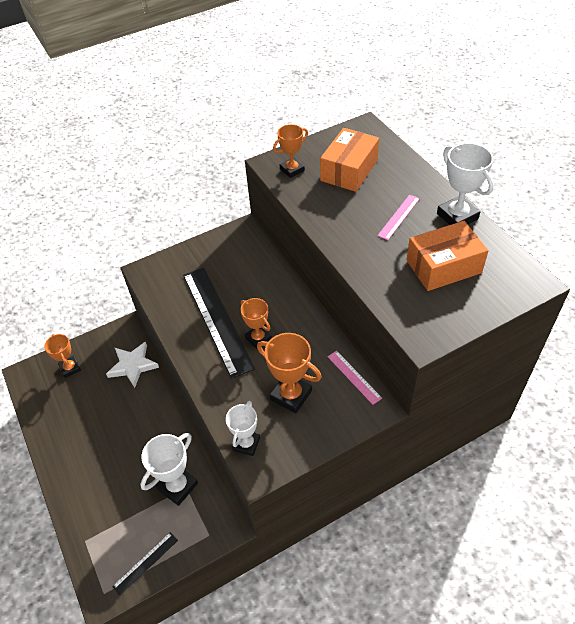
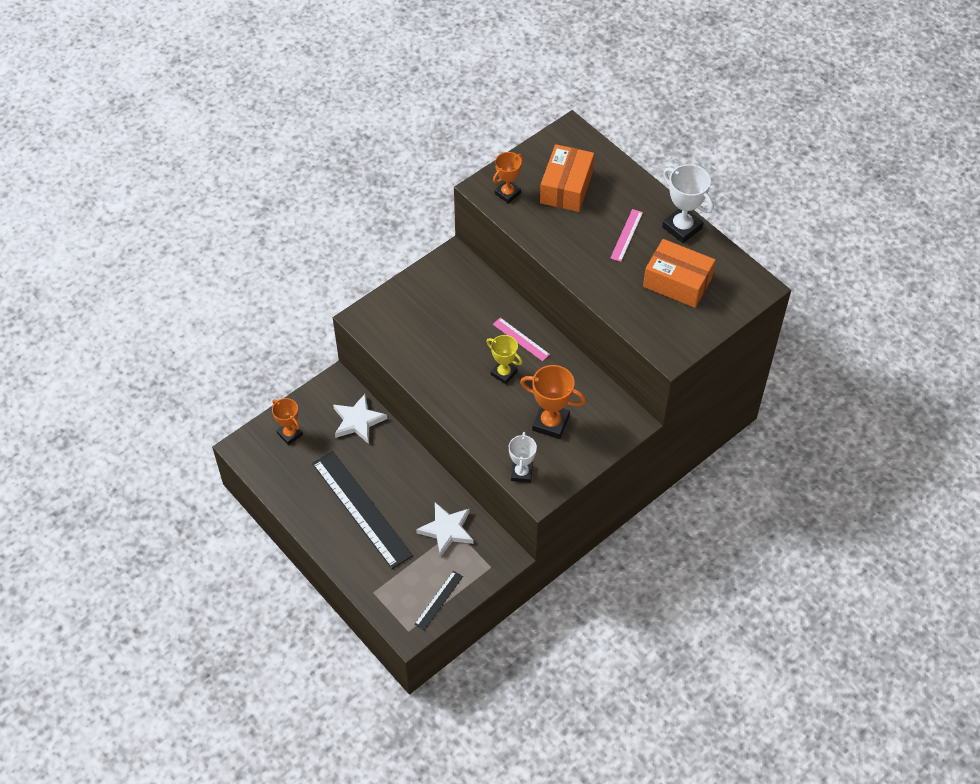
camera: 15 degrees left, 5 degrees up
white trophy [140,433,198,506] -> white star [416,502,474,557]
black ruler [183,267,255,379] -> black ruler moved to [312,451,413,569]
orange trophy [241,298,272,349] -> yellow trophy [486,335,523,384]
pink ruler [328,351,382,405] -> pink ruler moved to [493,318,550,361]
orange box [406,221,488,291] -> orange box turned 60 degrees clockwise [643,239,716,308]

